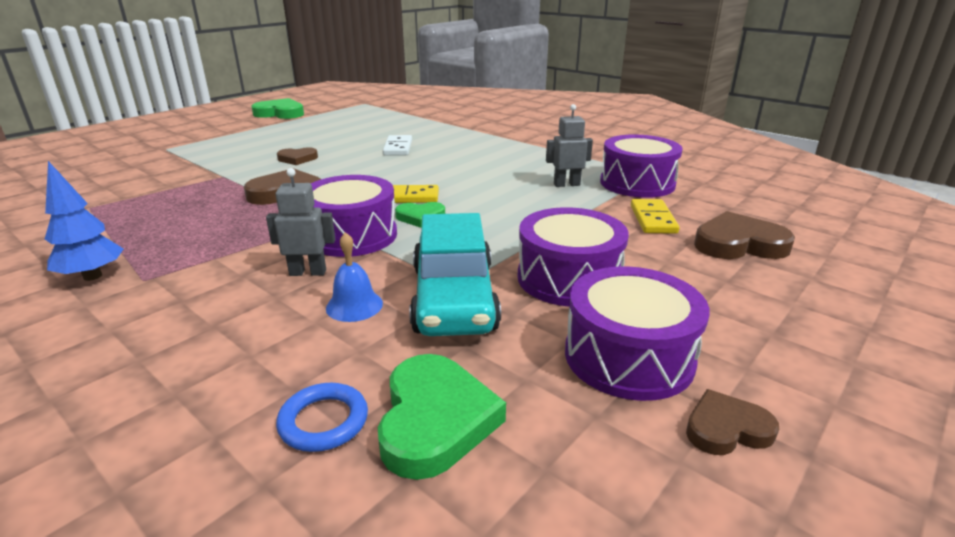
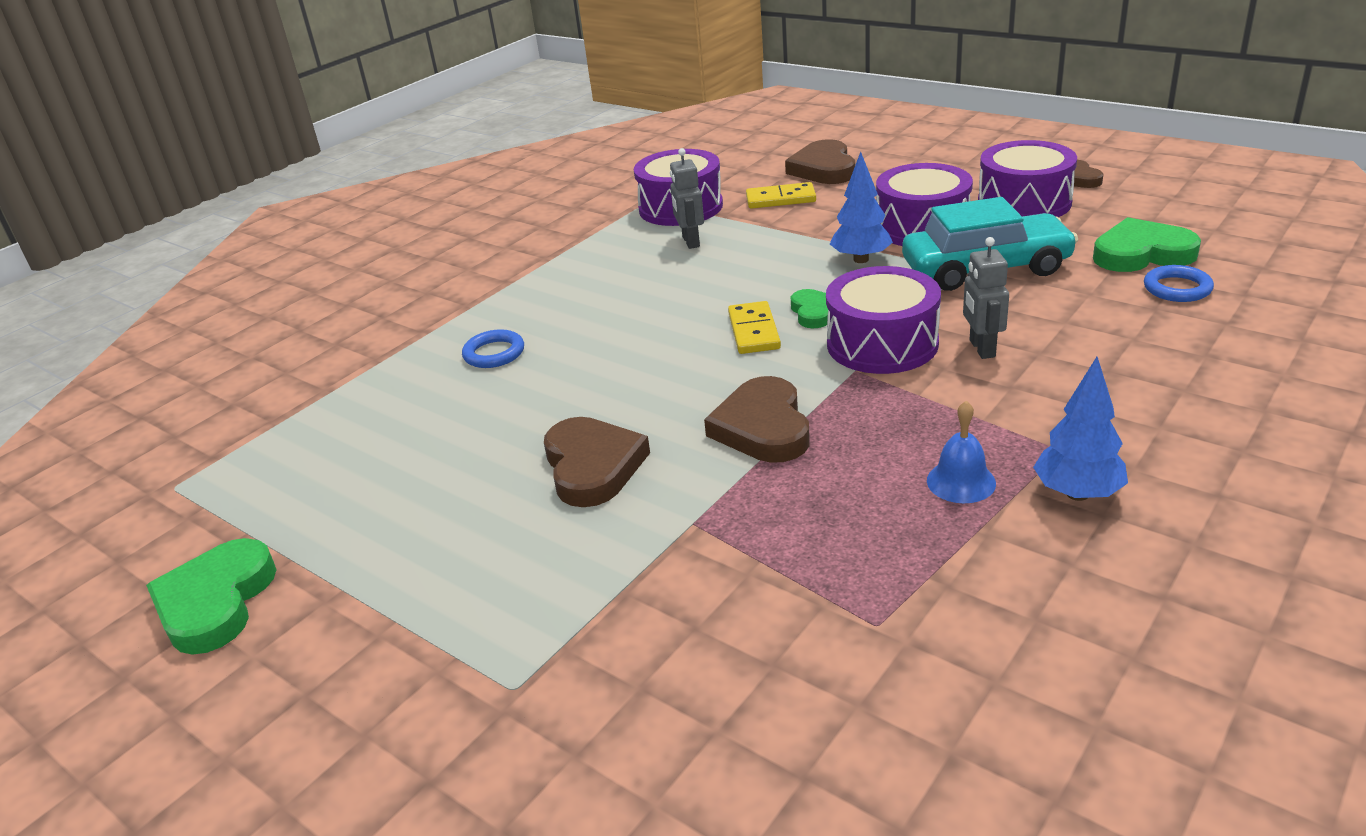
camera: 90 degrees left, 5 degrees up
brown heart [277,147,318,165] -> brown heart [544,417,650,507], size x1.68
blue bell [326,232,383,322] -> blue bell moved to [927,401,996,503]
white domino [383,135,412,156] -> none
none -> blue ring [462,329,524,368]
none -> blue tree [830,152,893,263]

